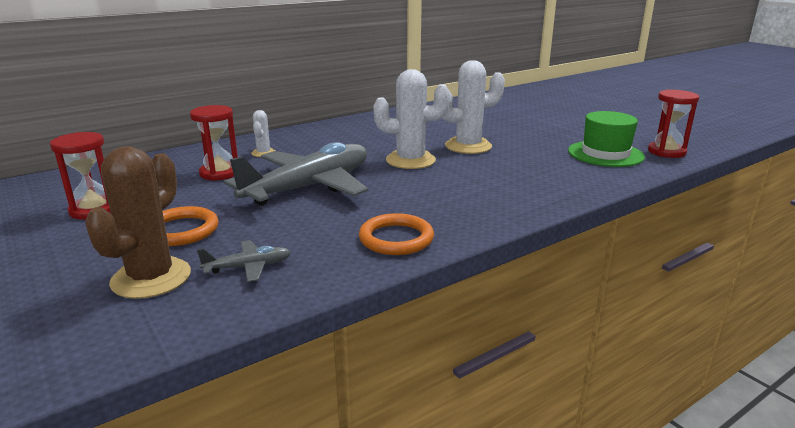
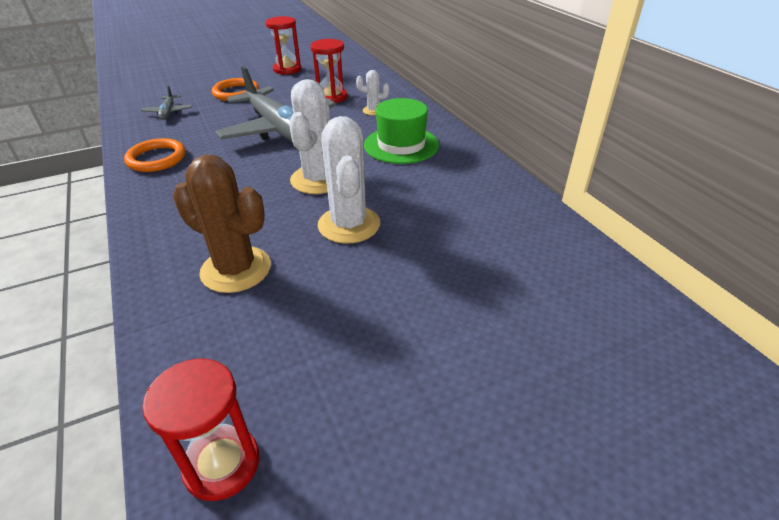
camera: 100 degrees right, 15 degrees up
brown cactus [85,146,191,299] -> brown cactus moved to [173,155,271,293]
green hat [568,111,645,167] -> green hat moved to [364,98,439,164]

